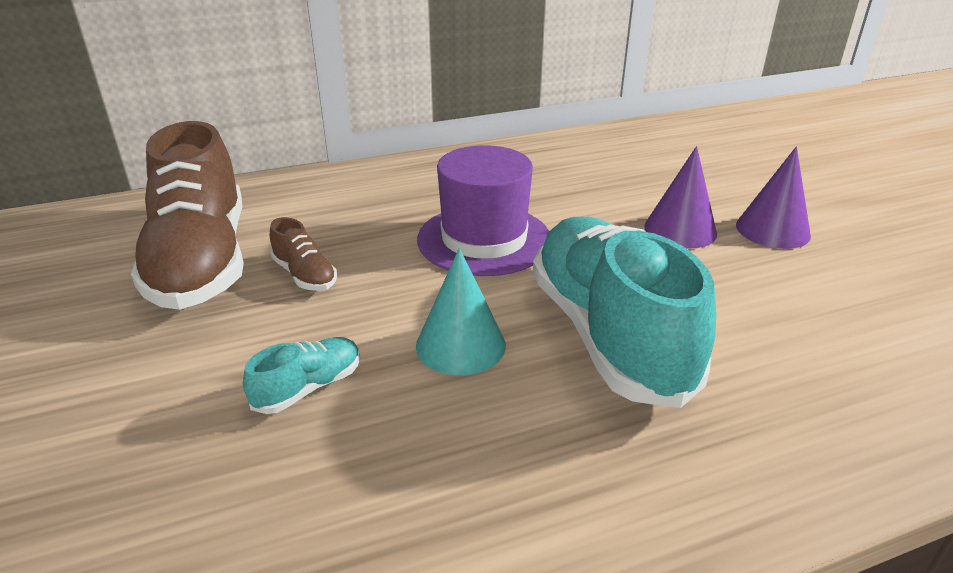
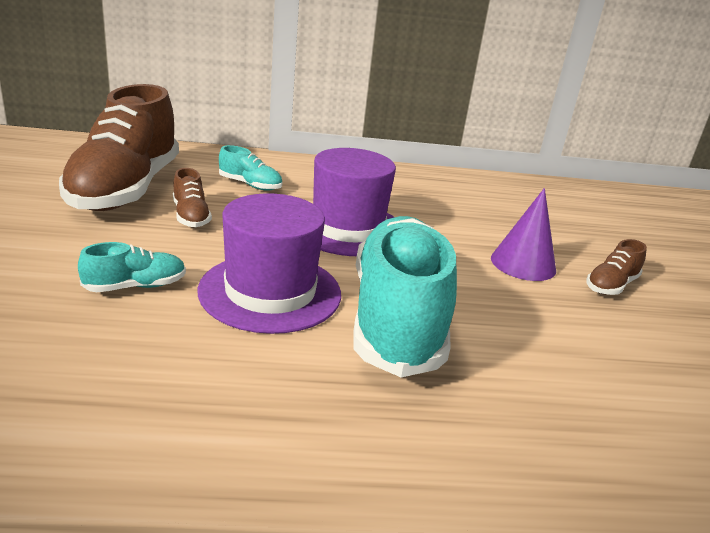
camera: 15 degrees right, 5 degrees down
turquoise cone [416,248,506,376] -> purple hat [198,193,341,334]
purple cone [736,146,811,249] -> brown shoe [586,239,647,295]
none -> turquoise shoe [219,145,282,191]

